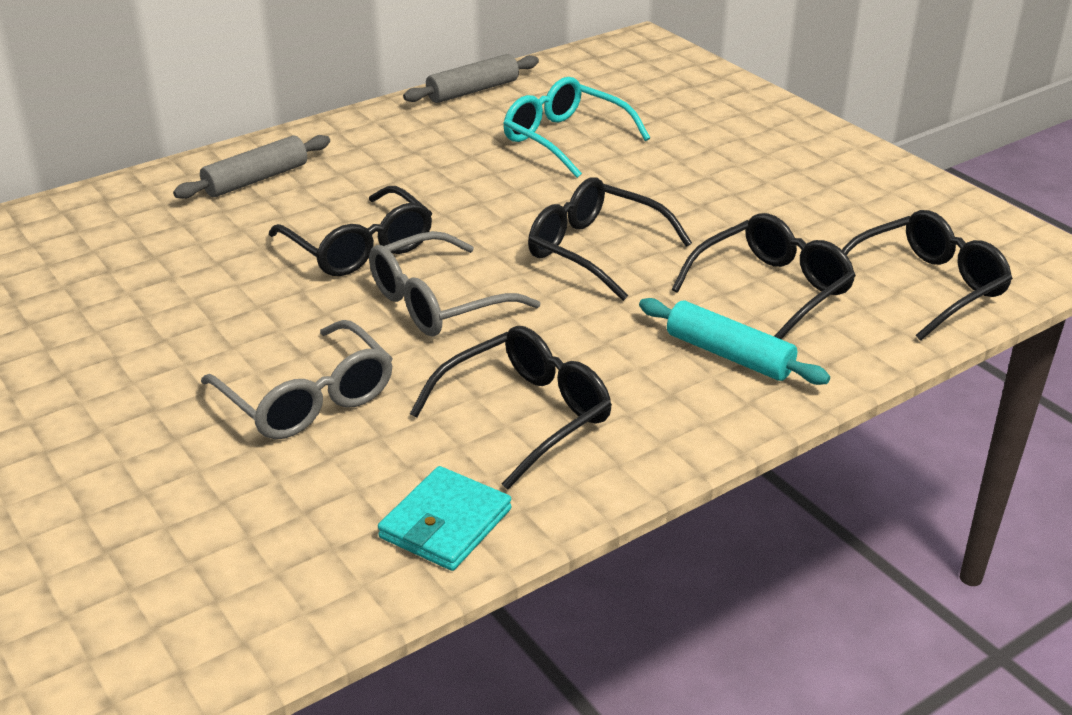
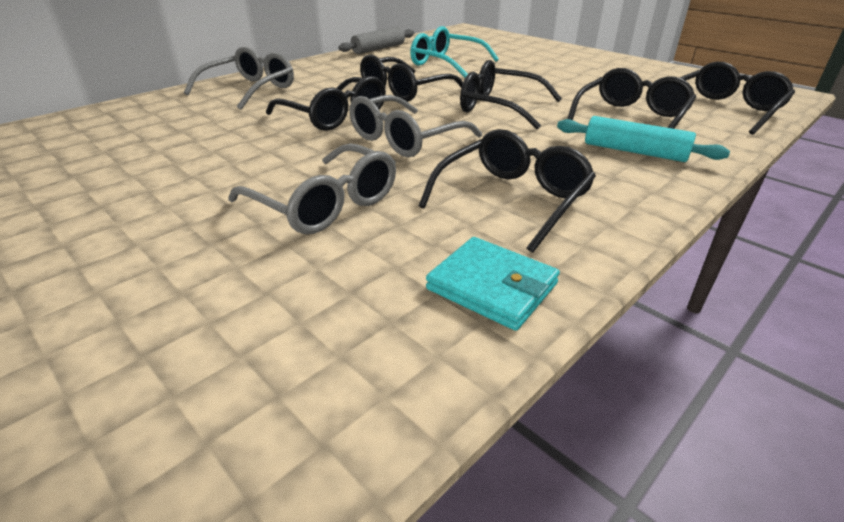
camera: 10 degrees left, 0 degrees up
grey rolling pin [173,135,330,199] -> grey glasses [184,47,294,110]
turquoise wallet [378,466,512,571] -> turquoise wallet turned 75 degrees counterclockwise [426,237,560,331]
none -> black glasses [360,55,463,102]

